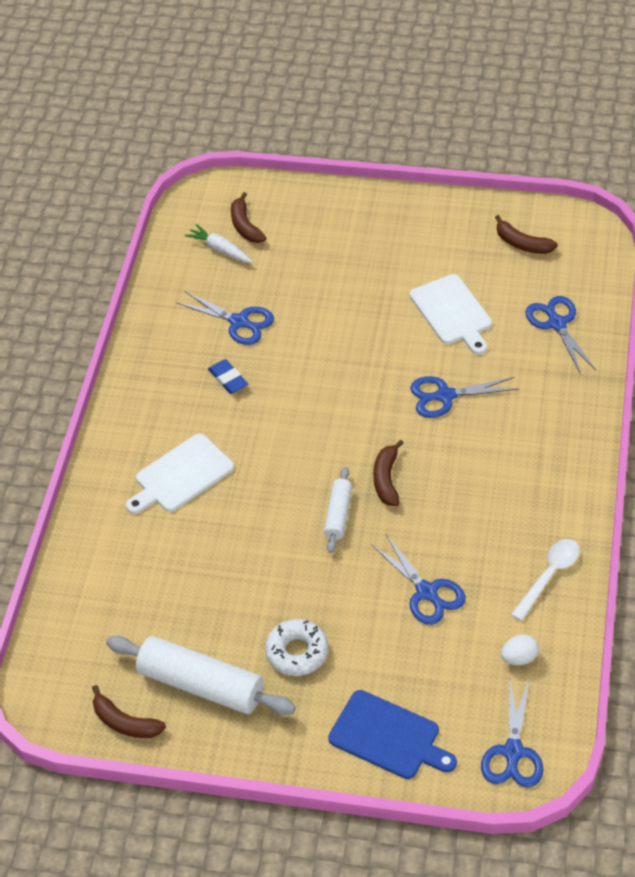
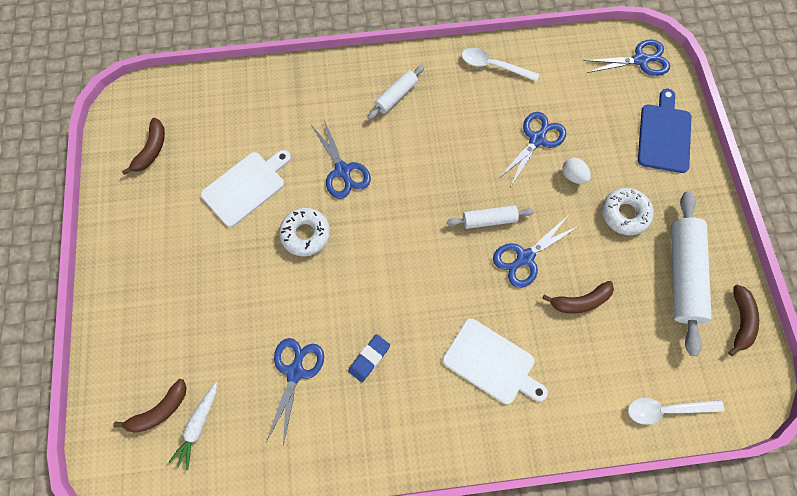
camera: 110 degrees left, 20 degrees up
brown banana [373,440,403,506] -> brown banana moved to [542,281,614,314]
white egg [501,634,539,665] -> white egg moved to [562,158,591,184]
blue scissors [526,296,596,374] -> blue scissors moved to [493,216,579,288]
none -> white donut [279,208,330,256]
none -> white rolling pin [367,65,424,120]
none -> white spoon [628,398,724,425]

